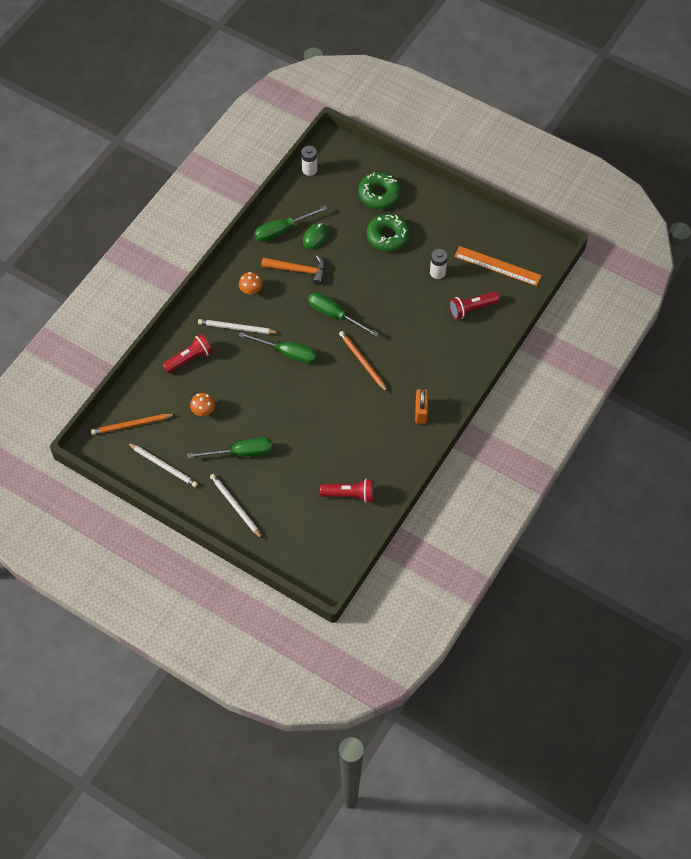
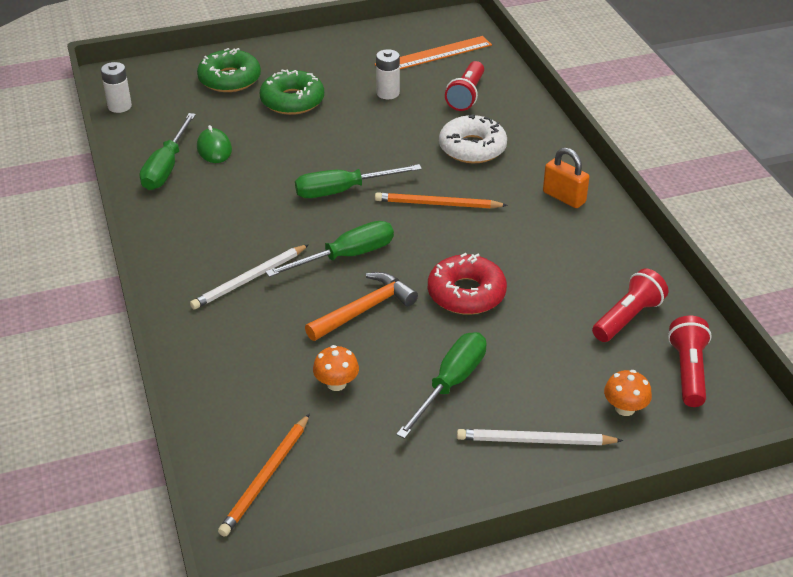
camera: 50 degrees left, 20 degrees down
white pencil [128,443,198,487] -> none
red flashlight [162,334,213,373] -> red flashlight moved to [668,316,712,407]
orange mushroom [239,272,262,295] -> orange mushroom moved to [604,370,652,416]
orange hammer [261,255,325,285] -> orange hammer moved to [305,272,418,341]
none -> red donut [428,253,507,315]
none -> white donut [439,114,507,163]

